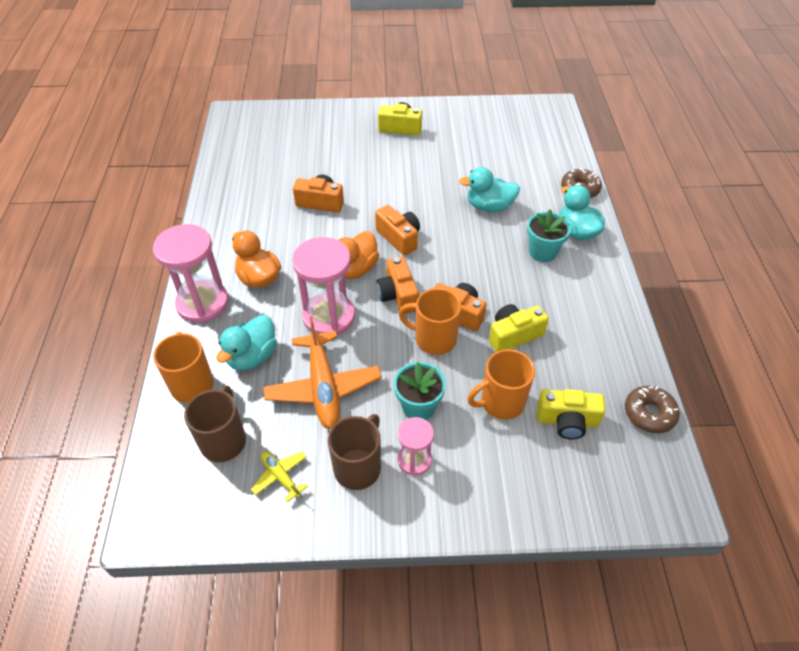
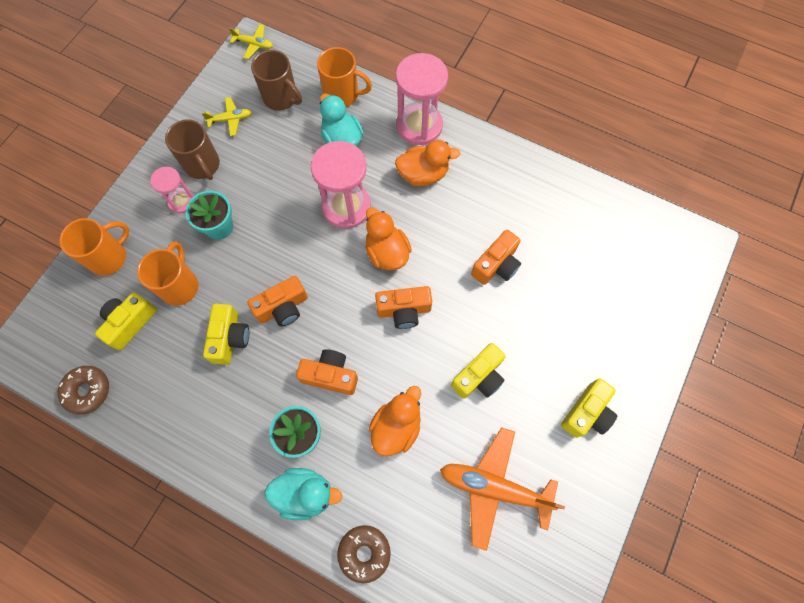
camera: 120 degrees right, 20 degrees up
orange plane [263,316,382,429] -> orange plane moved to [440,427,565,551]
orange camera [376,257,419,314] -> orange camera moved to [296,349,358,395]
orange mug [399,288,461,355] -> orange mug moved to [60,218,129,276]
turquoise duck [459,167,520,212] -> orange duck [369,386,421,456]
none -> yellow plane [229,24,273,59]
none -> yellow camera [451,343,506,398]

